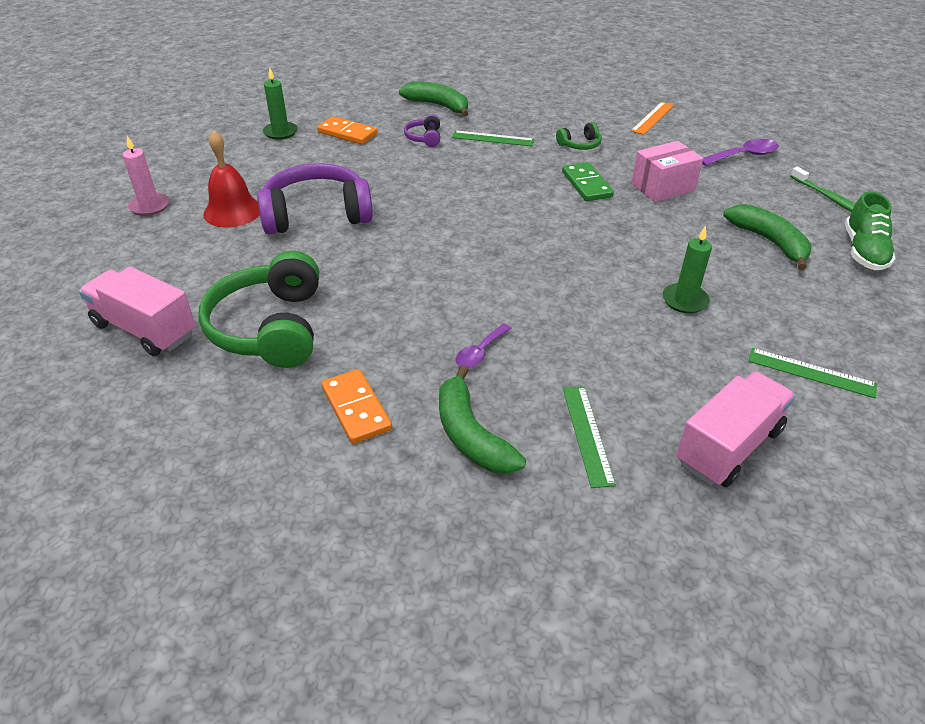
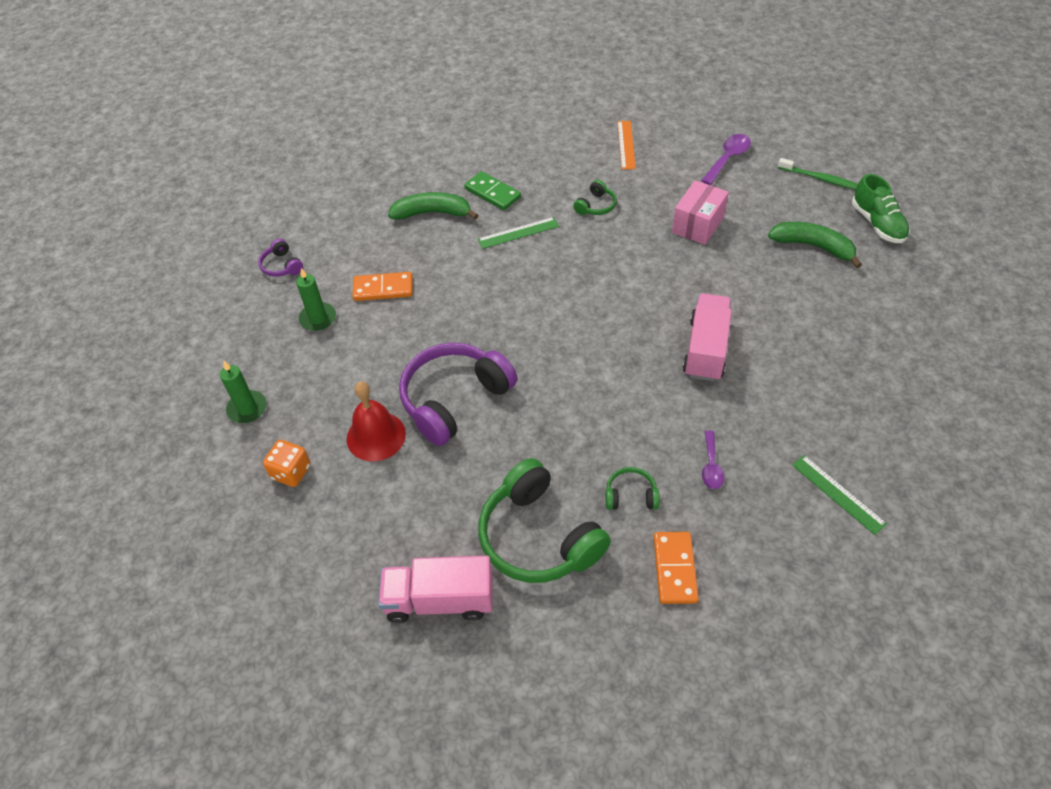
camera: 30 degrees left, 10 degrees up
pink candle [123,136,170,216] -> orange dice [263,440,311,487]
orange domino [321,369,392,444] -> orange domino turned 60 degrees clockwise [654,532,699,604]
purple headphones [404,114,440,147] -> purple headphones moved to [258,239,303,277]
green banana [439,365,526,474] -> none
green domino [562,162,614,201] -> green domino moved to [464,171,521,210]
green candle [662,226,712,313] -> green candle moved to [220,361,267,423]
pink truck [676,371,796,487] -> pink truck moved to [683,293,732,382]
green ruler [748,348,877,398] -> none
none -> green headphones [605,467,660,510]

